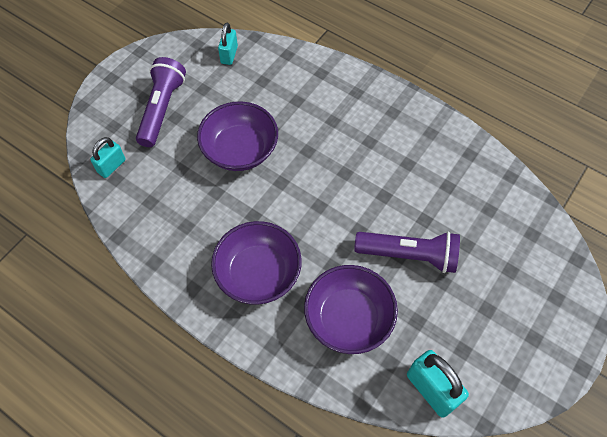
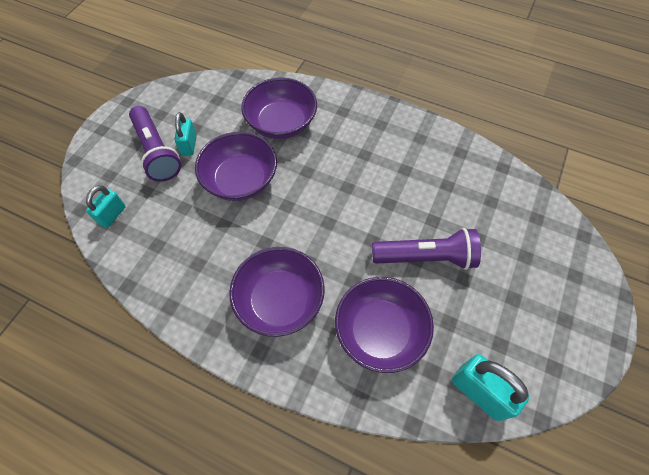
camera: 10 degrees left, 0 degrees up
purple flashlight [136,57,186,147] -> purple flashlight turned 150 degrees clockwise [129,106,181,182]
turquoise padlock [218,22,238,65] -> turquoise padlock moved to [174,112,197,155]
none -> purple bowl [241,77,317,139]

